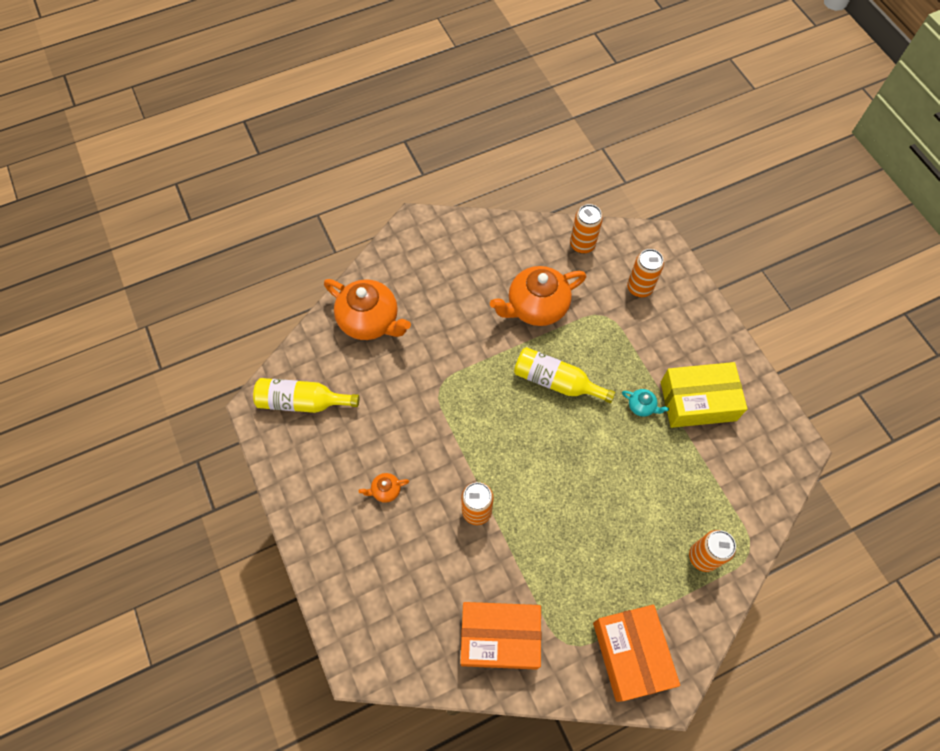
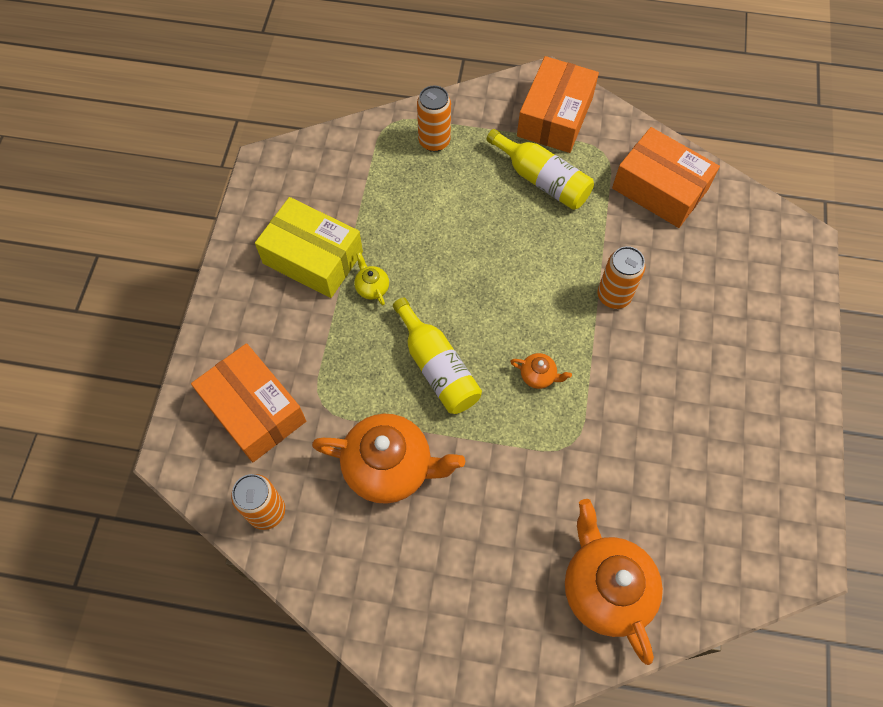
camera: 145 degrees left, 0 degrees up
yellow bottle [253,378,359,413] -> yellow bottle moved to [486,129,594,210]
orange teapot [359,473,409,503] -> orange teapot moved to [510,353,572,389]
turquoise teapot [622,389,669,417] -> yellow teapot [354,252,389,306]
orange can [627,249,664,297] -> orange box [191,343,306,462]

